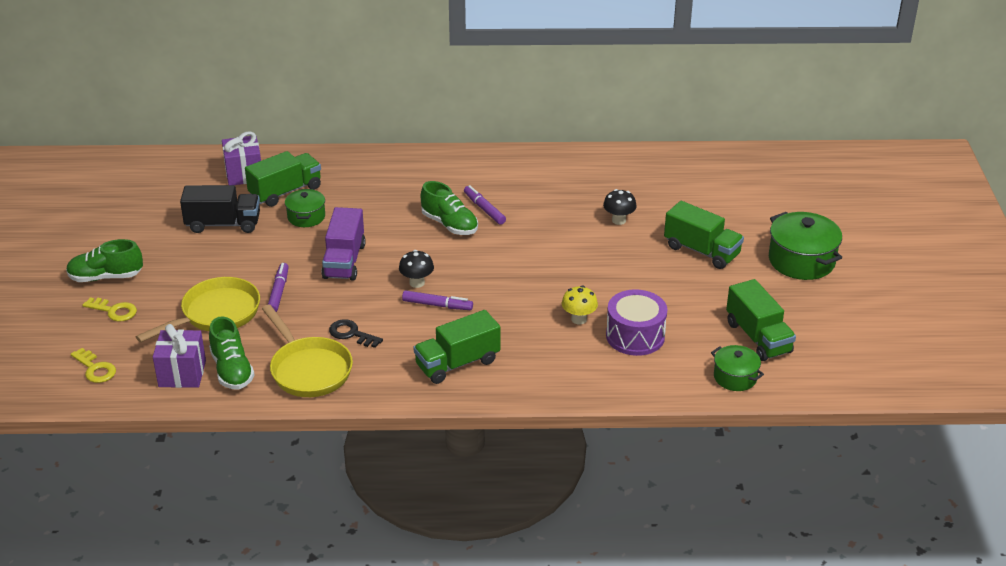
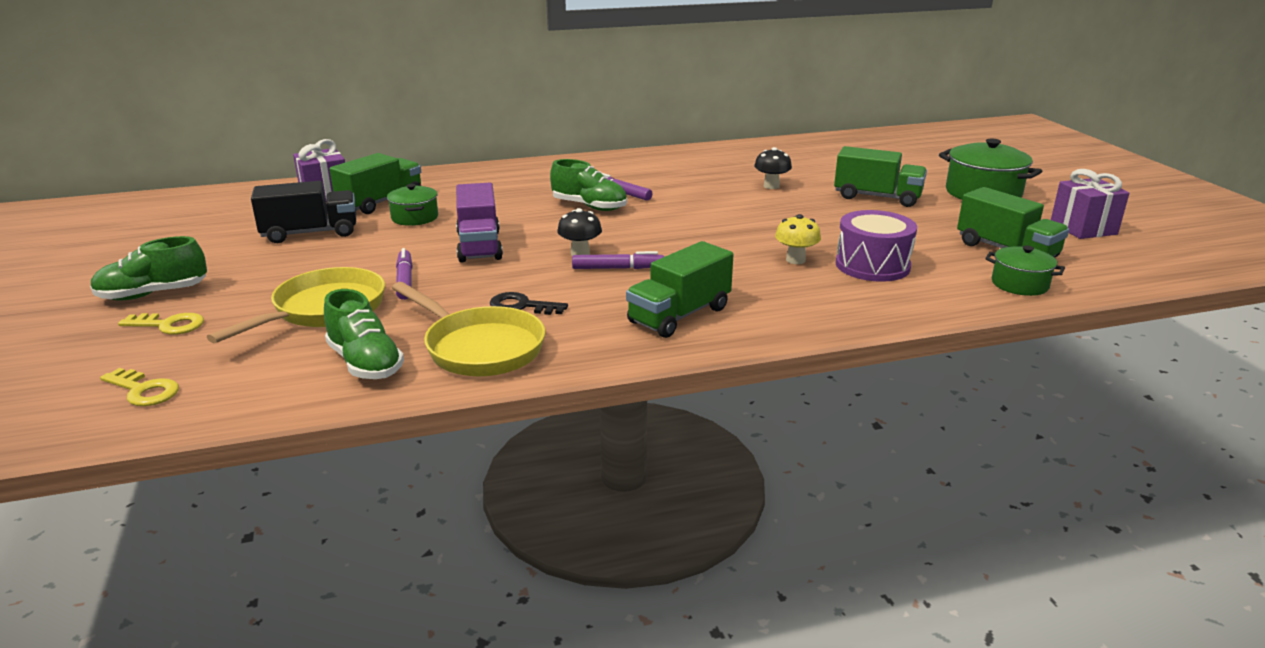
camera: 15 degrees left, 10 degrees down
purple gift [153,324,206,388] -> purple gift moved to [1051,169,1129,239]

